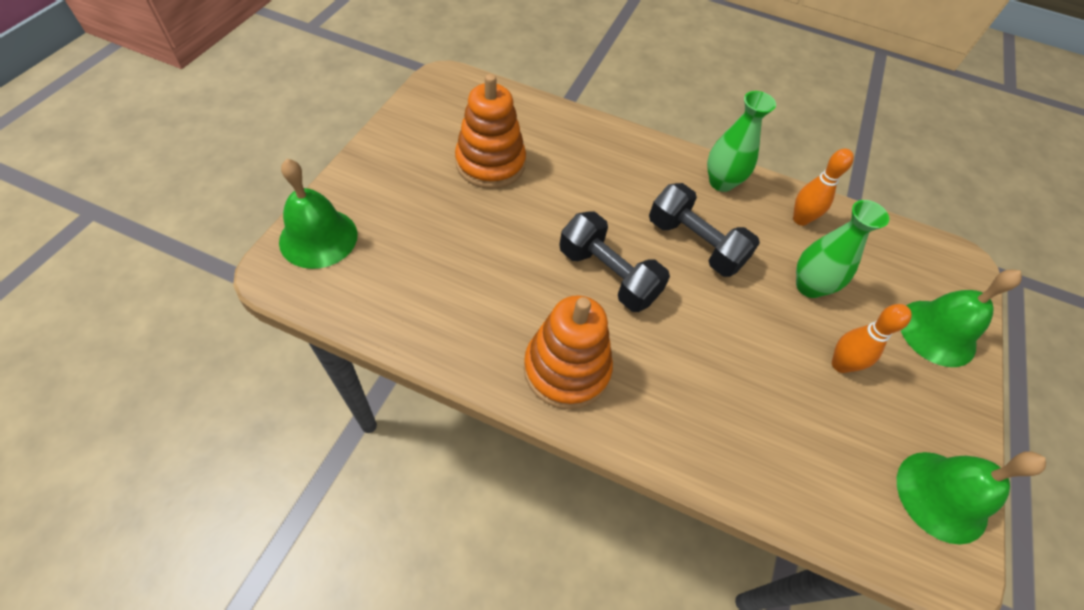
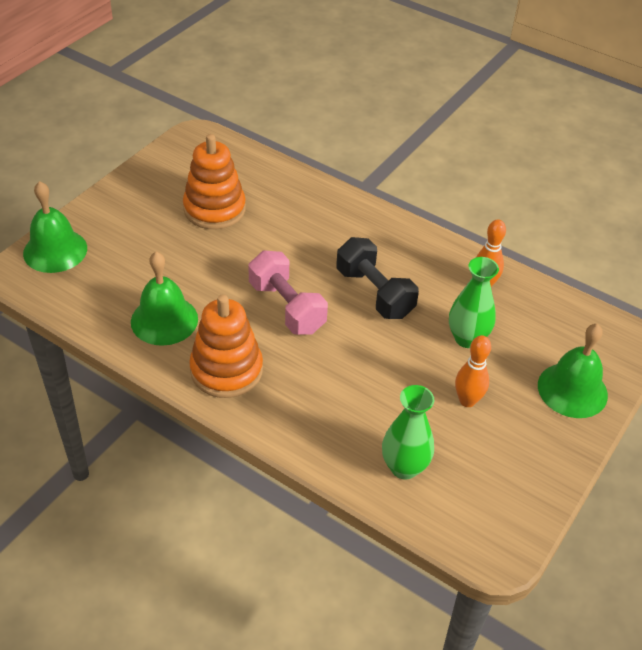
camera: 15 degrees right, 10 degrees down
black dumbbell [559,211,670,312] -> pink dumbbell [248,250,328,335]
green vase [707,91,776,192] -> green vase moved to [382,385,434,480]
green bell [897,452,1046,545] -> green bell moved to [131,251,198,346]

